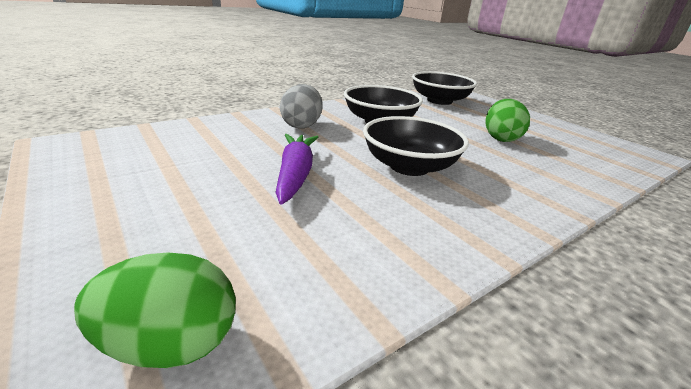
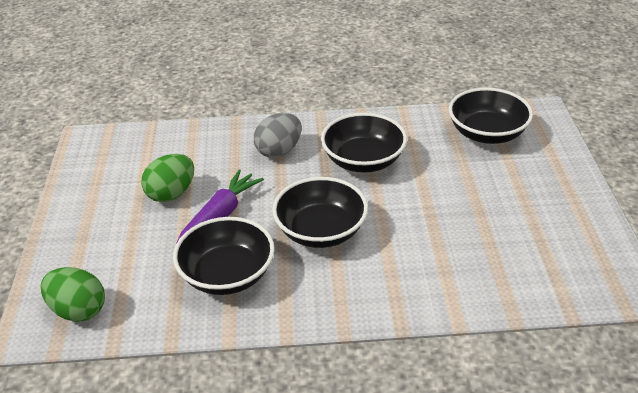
camera: 35 degrees right, 10 degrees up
green egg [485,99,530,142] -> green egg moved to [141,154,194,202]
none -> black bowl [173,217,275,295]

